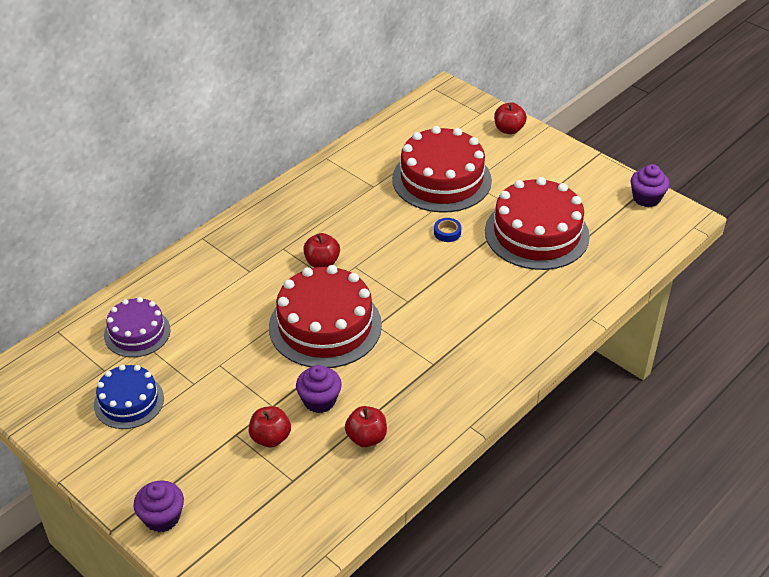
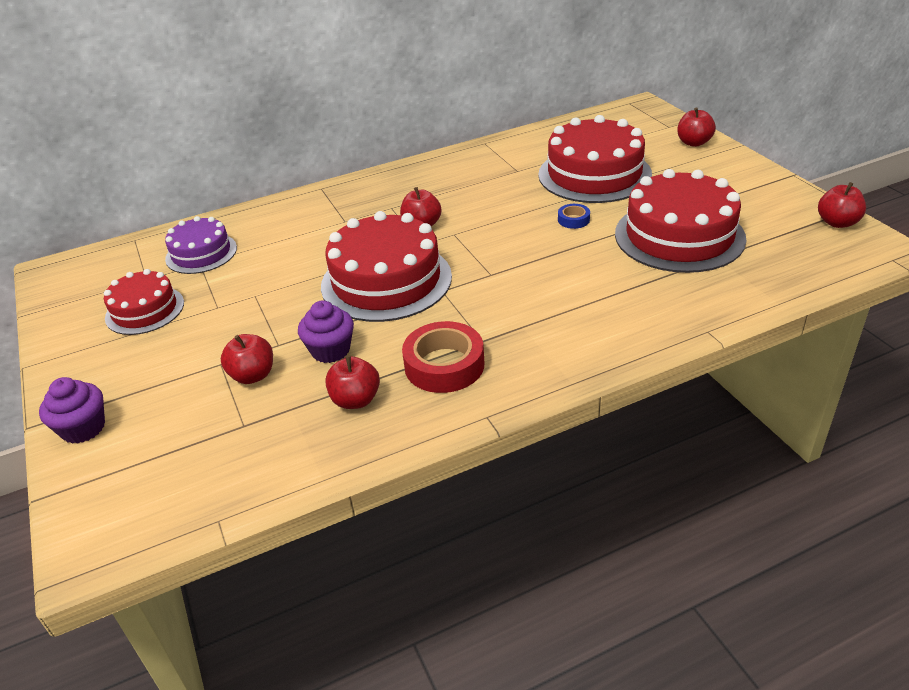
camera: 25 degrees right, 5 degrees down
blue cake [94,365,164,429] -> red cake [104,269,184,335]
purple cupcake [631,164,670,207] -> red apple [818,182,866,228]
none -> red tape [402,321,485,393]

